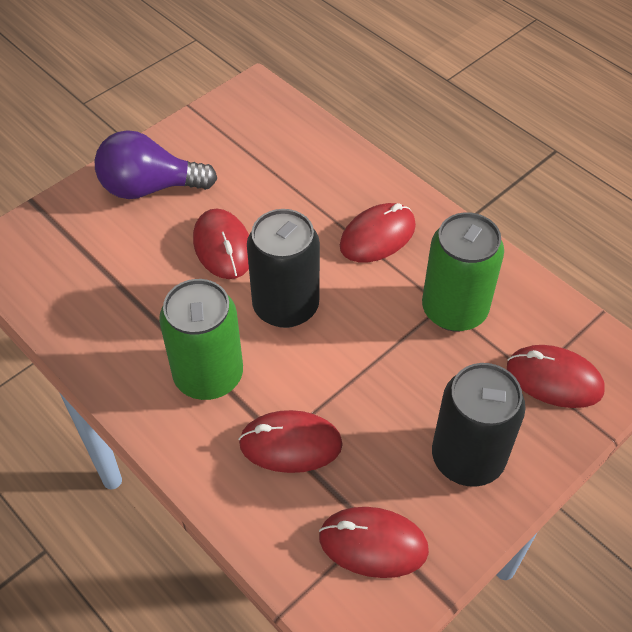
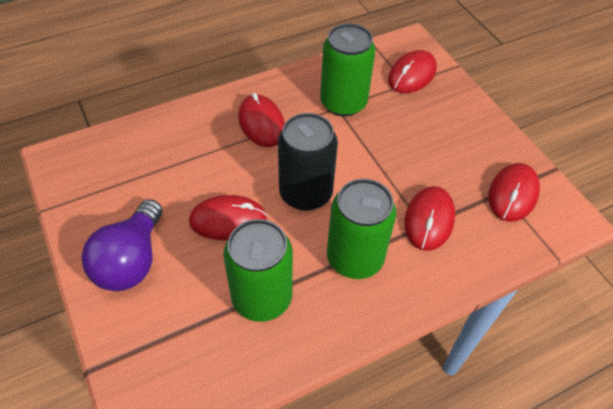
camera: 75 degrees left, 0 degrees up
black can [432,363,526,487] -> none
none -> green can [223,219,293,322]

